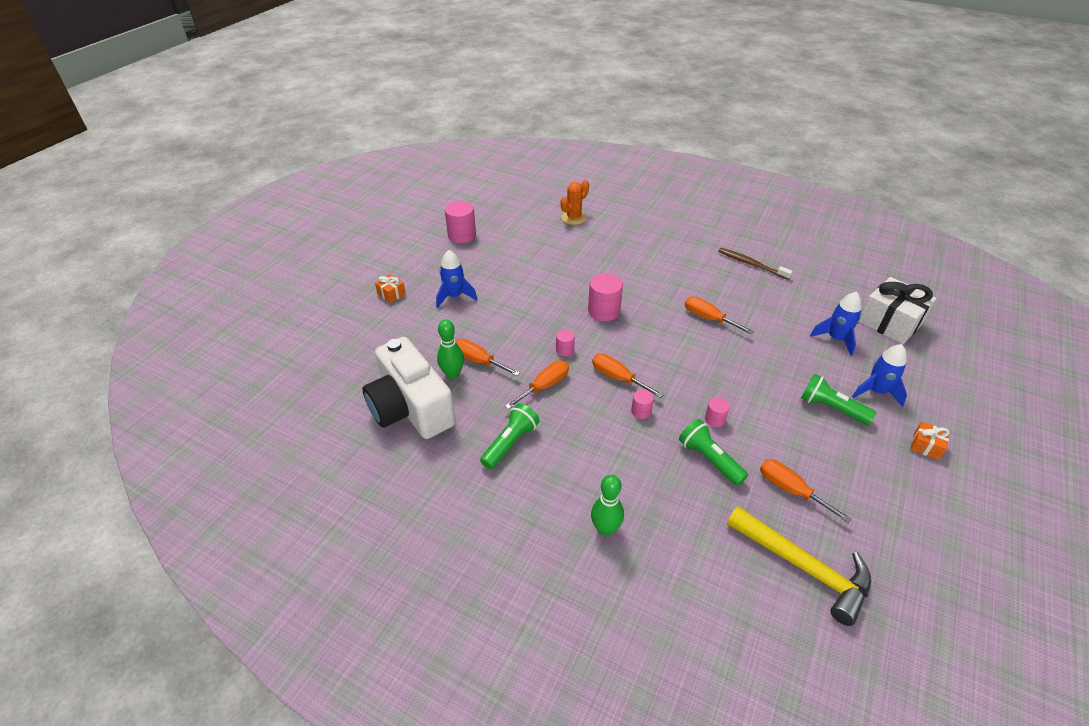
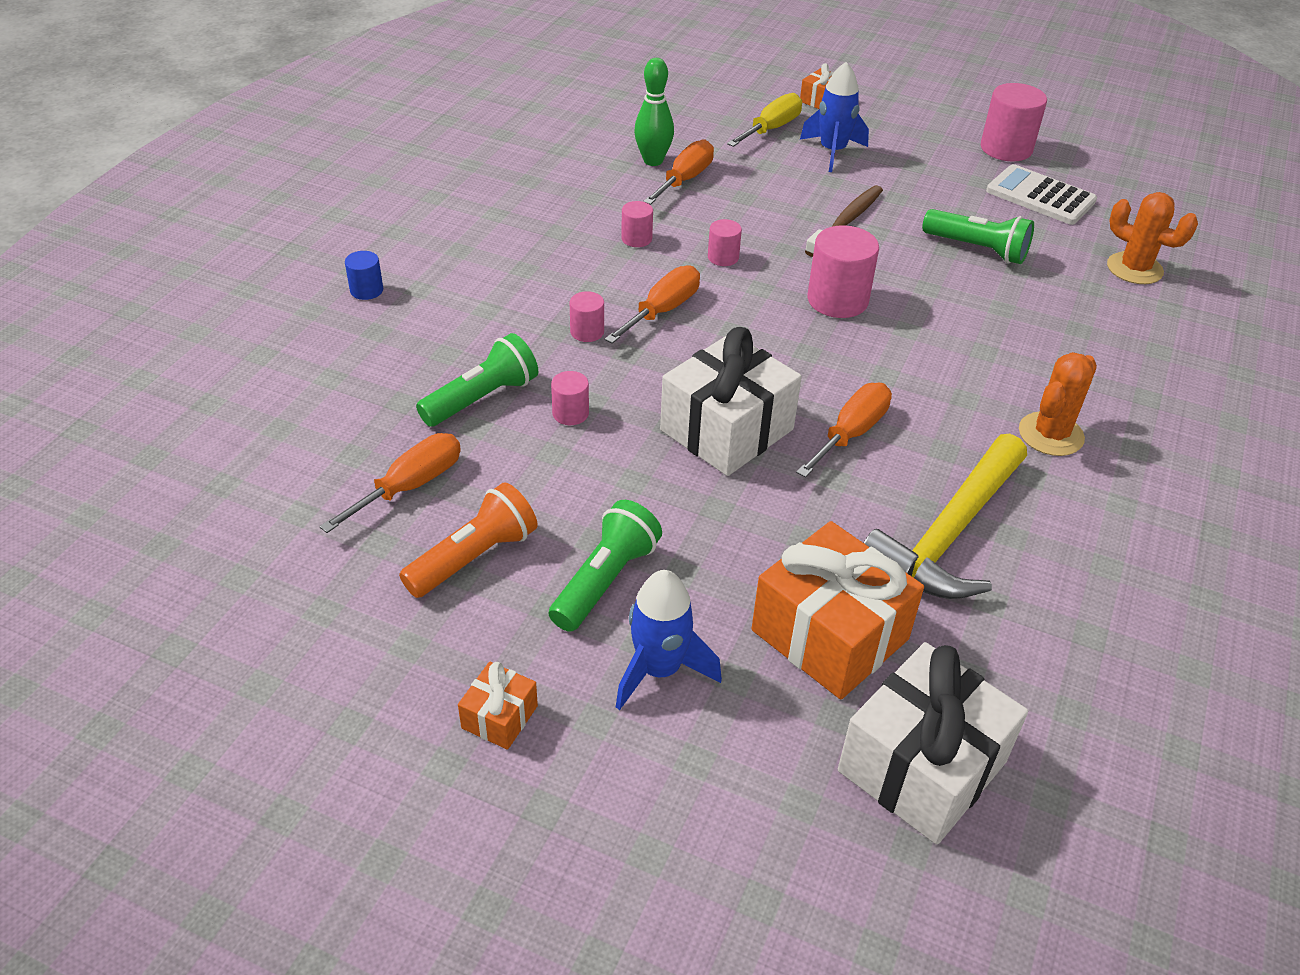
camera: 85 degrees right, 0 degrees up
white camera [362,337,456,439] -> none
green flashlight [480,403,539,469] -> green flashlight moved to [922,209,1034,264]
orange screwdriver [505,360,569,409] -> pink cylinder [621,201,653,247]
green bowling pin [591,475,624,536] -> blue cylinder [345,251,383,300]
brown toothbrush [718,248,793,280] -> brown toothbrush moved to [805,185,883,257]
yellow hammer [727,506,871,626] -> yellow hammer moved to [864,434,1027,599]
blue rocket [810,292,862,356] -> orange gift [752,521,924,699]
none -> orange flashlight [399,482,538,598]
none -> white gift [660,327,802,476]
none -> yellow screwdriver [727,93,802,147]
none -> white calculator [986,164,1097,225]
none -> orange cactus [1019,352,1097,456]

